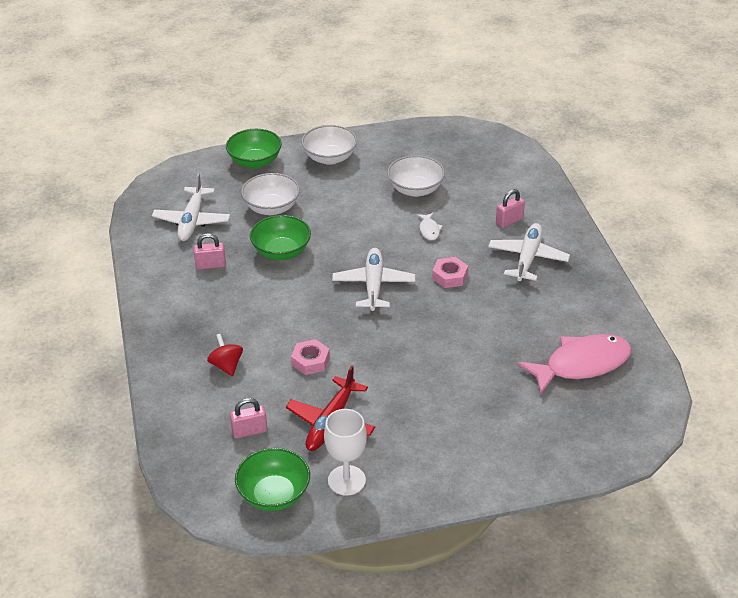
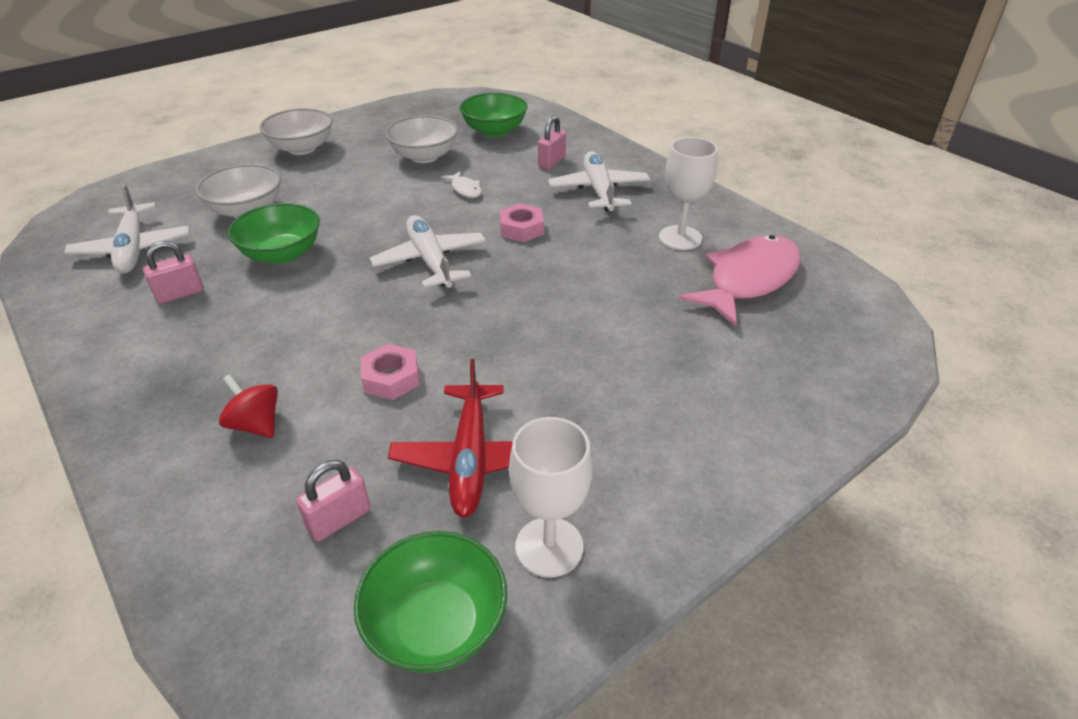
camera: 25 degrees left, 0 degrees up
green bowl [226,129,282,168] -> green bowl moved to [460,93,528,137]
none -> white goblet [659,137,718,250]

